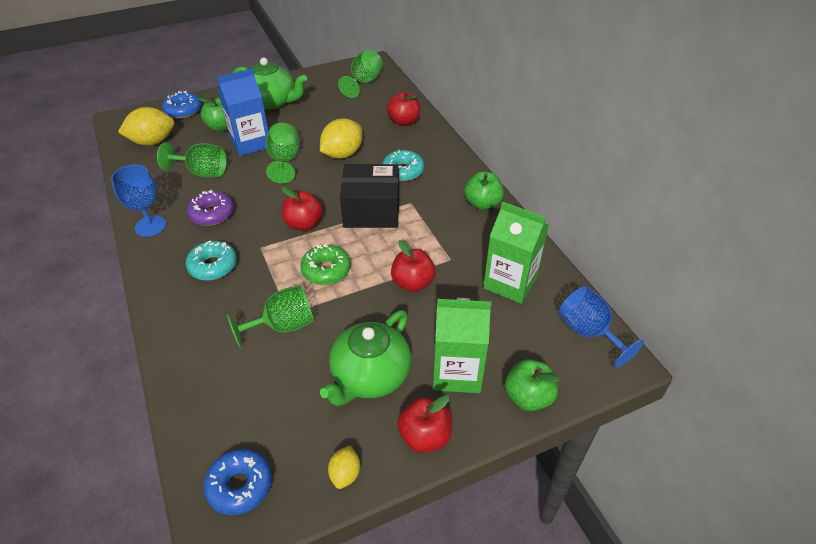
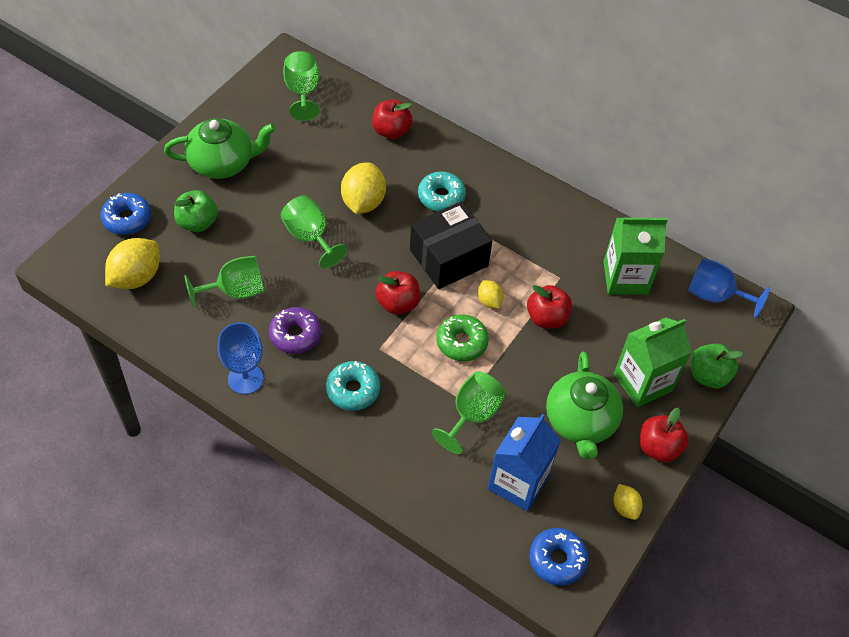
camera: 35 degrees left, 10 degrees up
blue carton [217,69,269,156] -> blue carton moved to [488,414,561,511]
green apple [464,171,504,210] -> none
none -> yellow lemon [478,280,504,309]

